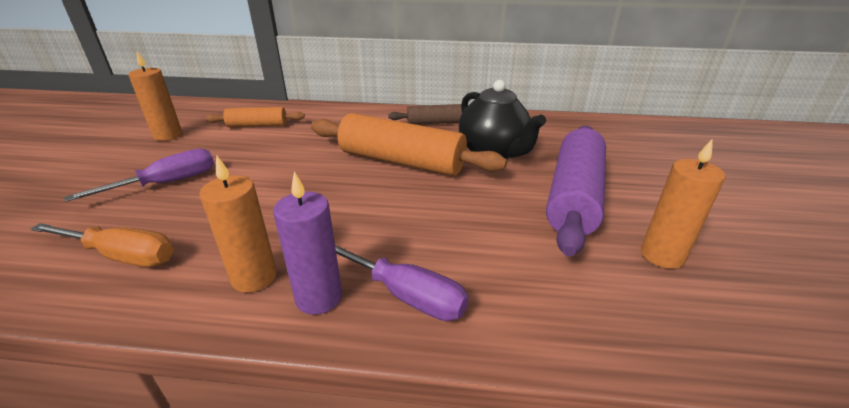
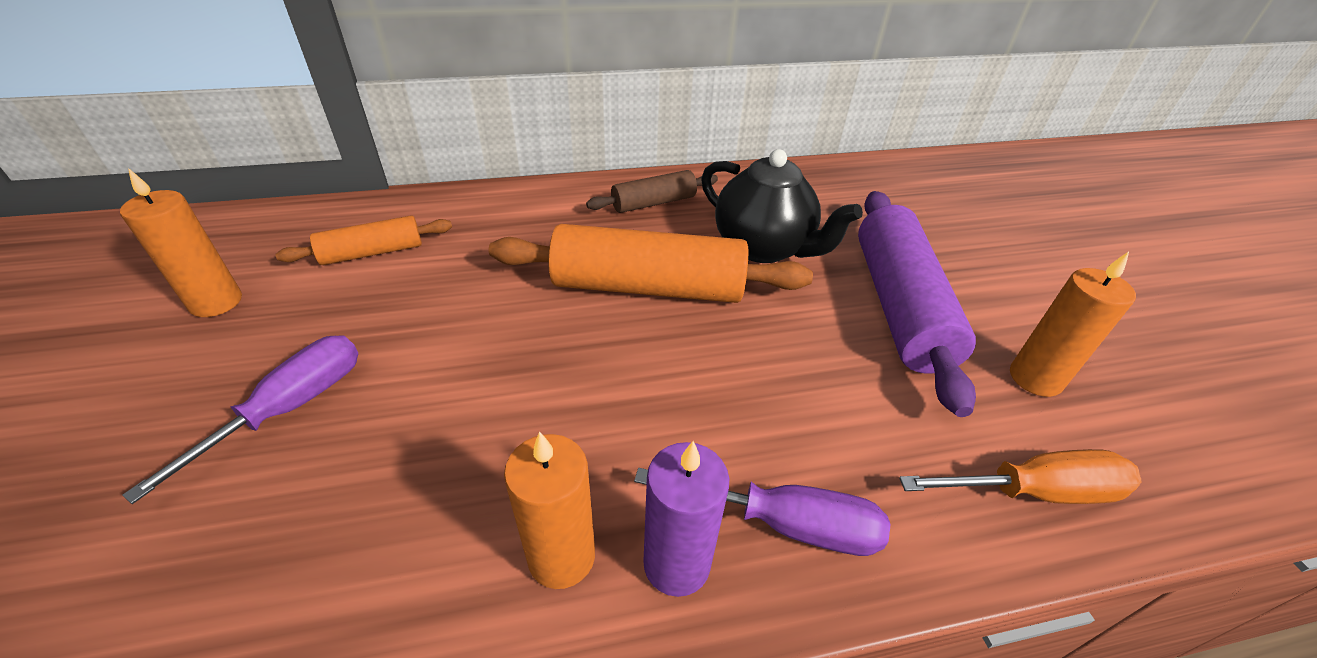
camera: 20 degrees left, 10 degrees up
orange screwdriver [30,223,174,267] -> orange screwdriver moved to [899,449,1142,504]

